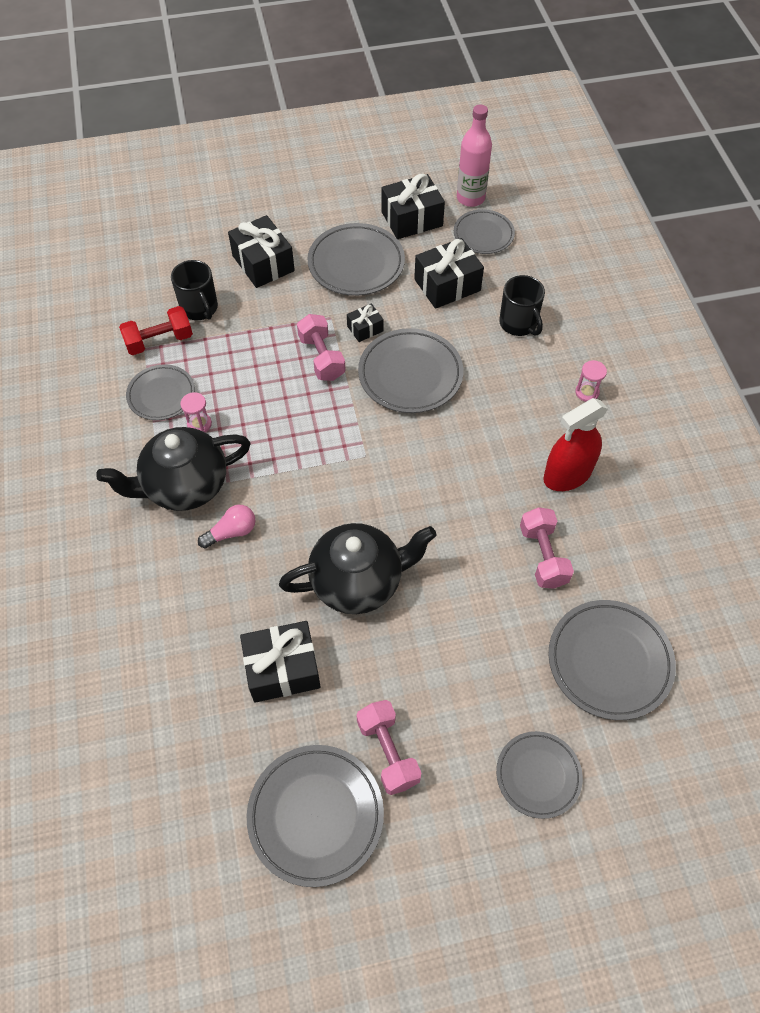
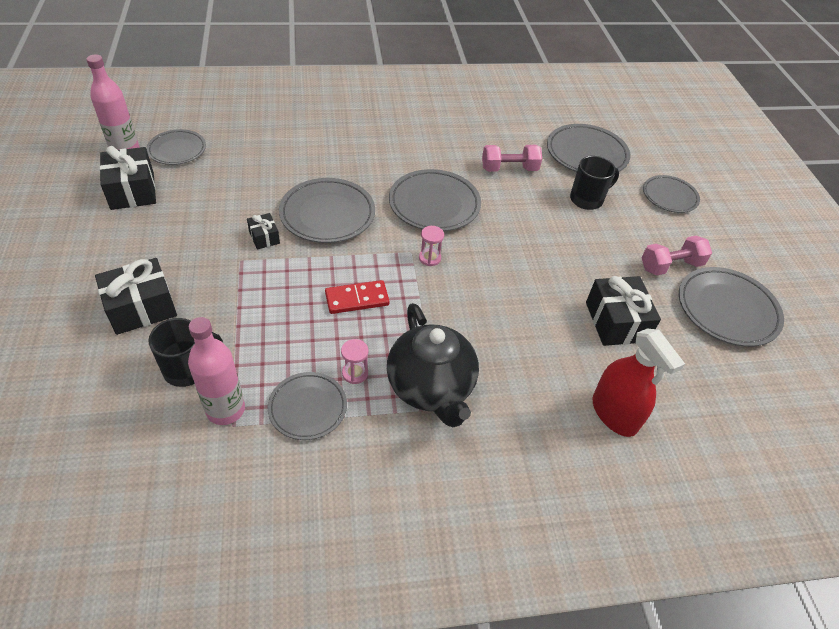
camera: 90 degrees left, 10 degrees down
red dumbbell [119,306,193,355] -> pink bottle [188,317,245,425]
pink light bulb [198,505,256,548] -> none
black teapot [279,523,437,614] -> none
pink dumbbell [297,314,346,381] -> none
grey plate [307,223,405,296] -> grey plate moved to [389,169,481,231]
black gift [414,238,484,309] -> none
black mug [499,275,545,336] -> black mug moved to [570,156,619,210]
red spray bottle [543,398,608,491] -> red spray bottle moved to [592,328,685,437]
pink hourglass [575,360,607,402] -> pink hourglass moved to [419,226,444,266]
none -> red domino [325,280,390,314]

